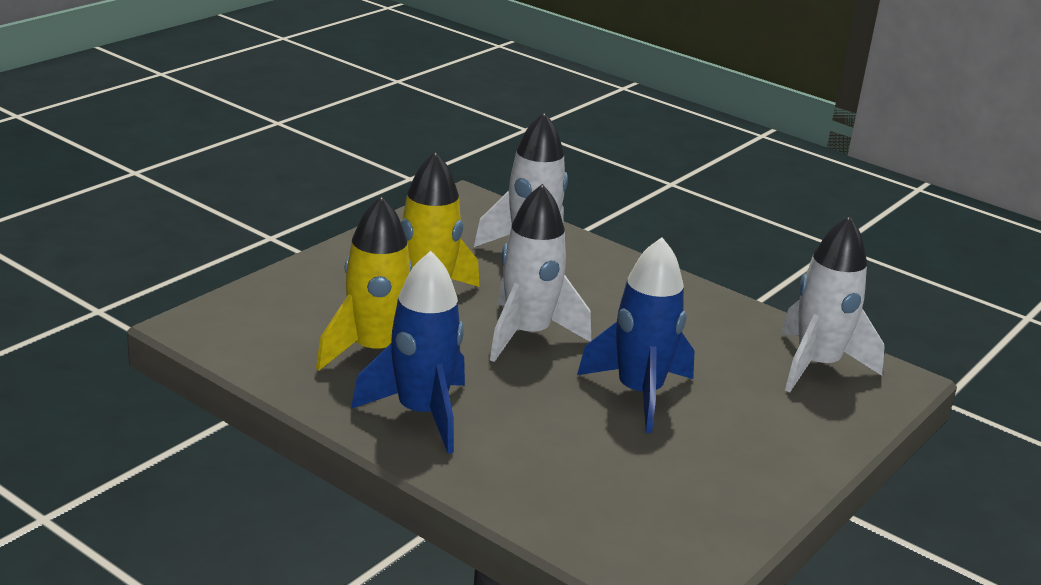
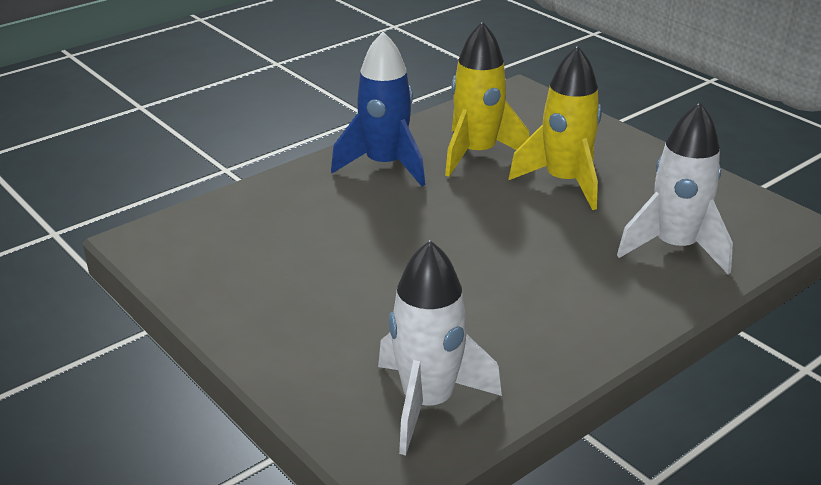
camera: 105 degrees right, 5 degrees up
white rocket [490,184,591,362] -> none
blue rocket [577,237,695,433] -> none

